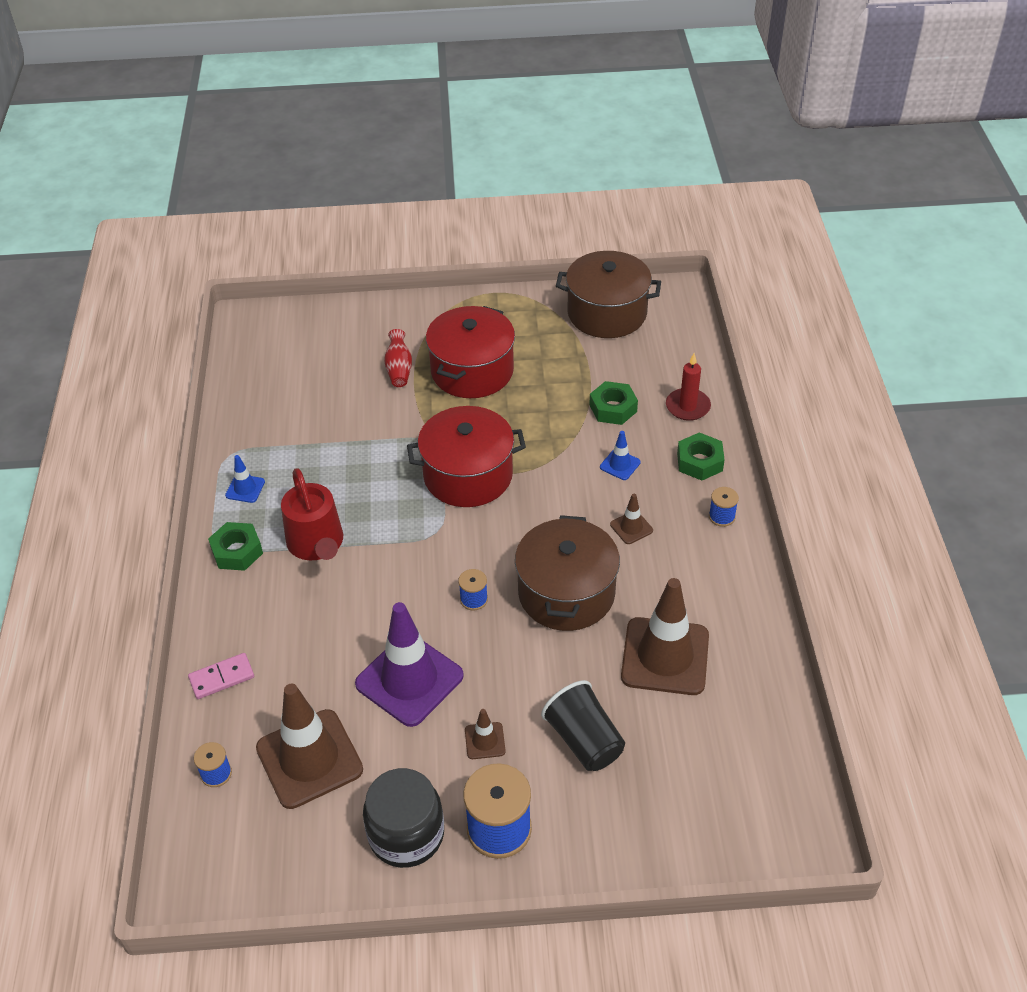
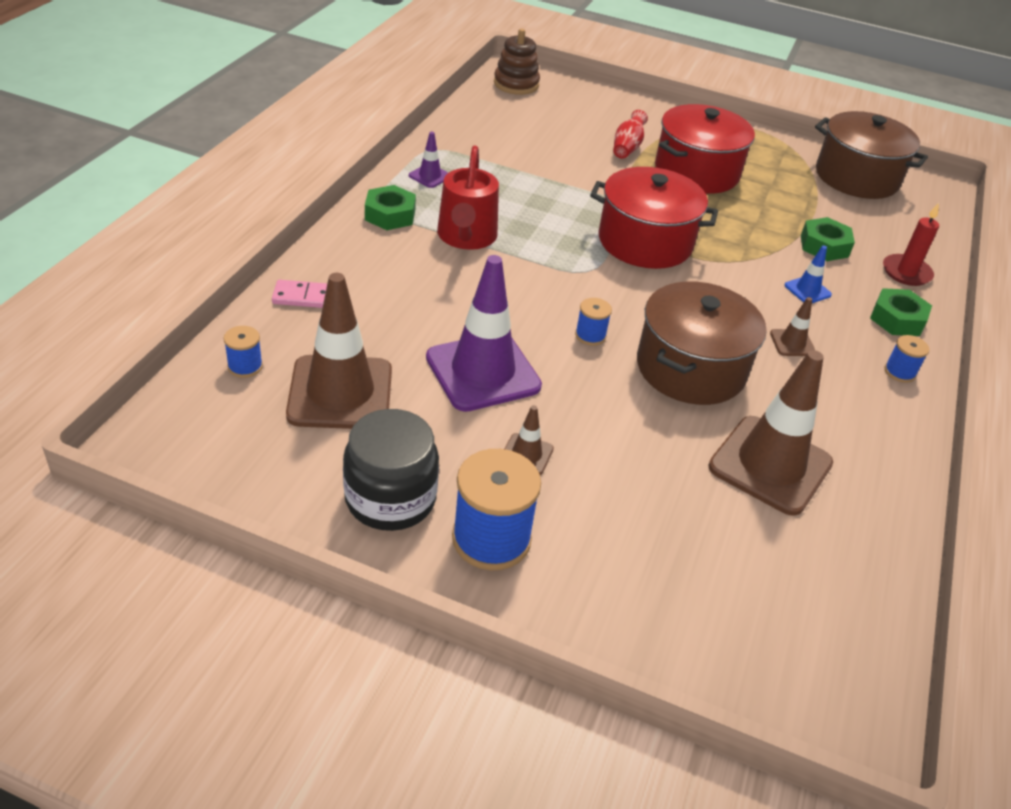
camera: 20 degrees right, 5 degrees down
blue traffic cone [225,455,265,503] -> purple traffic cone [409,132,448,188]
black cup [541,680,625,771] -> none
none -> brown stacking toy [494,29,540,95]

